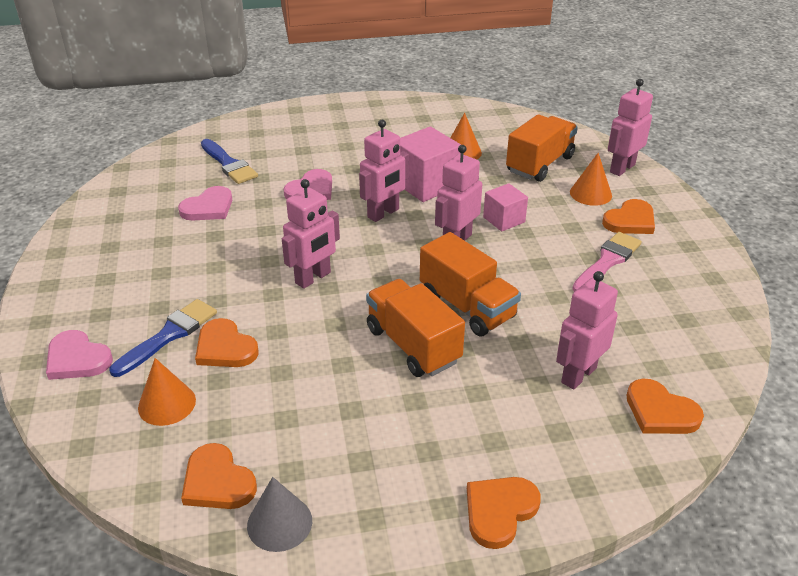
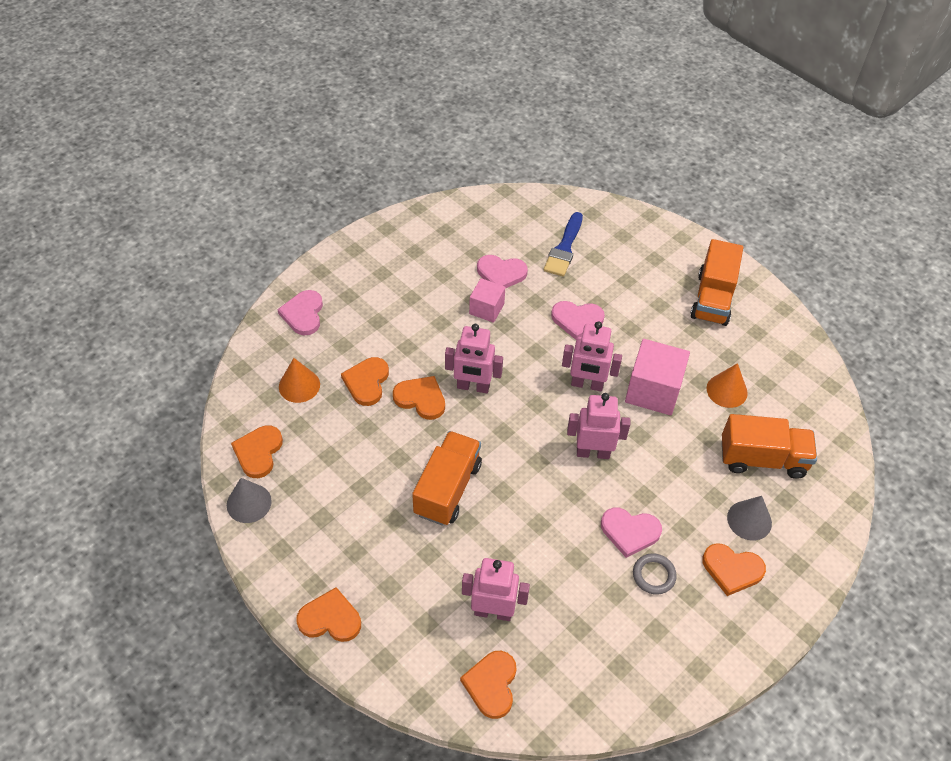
camera: 55 degrees right, 15 degrees up
blue brush [109,299,217,377] -> none
orange truck [420,232,521,336] -> orange truck moved to [690,239,743,326]
pink cube [483,183,528,231] -> pink cube moved to [469,278,505,323]
orange cone [570,153,612,206] -> grey cone [727,496,772,541]
pink brush [572,232,642,292] -> grey ring [633,553,677,594]
pink robot [608,79,653,176] -> none
none -> orange heart [393,376,445,420]
none -> pink heart [601,508,662,558]

